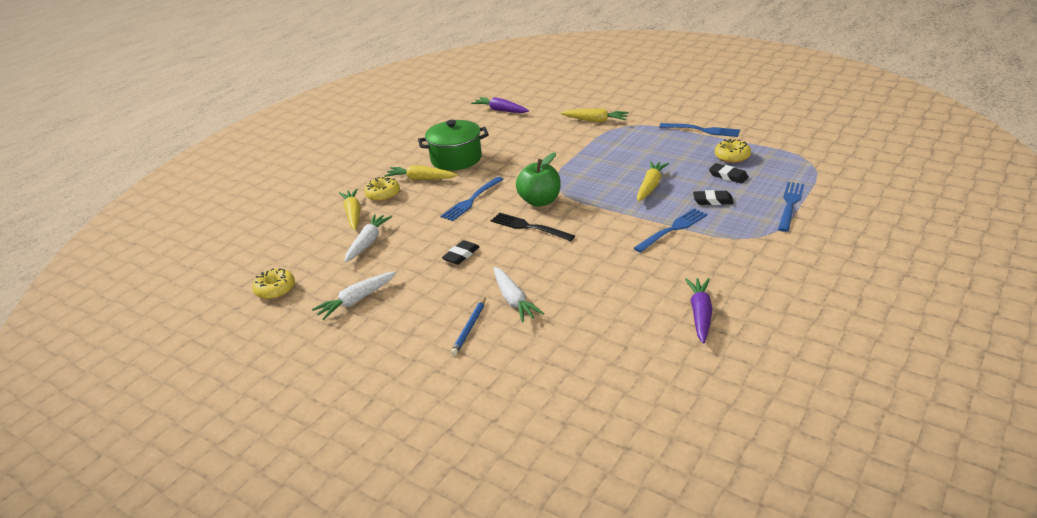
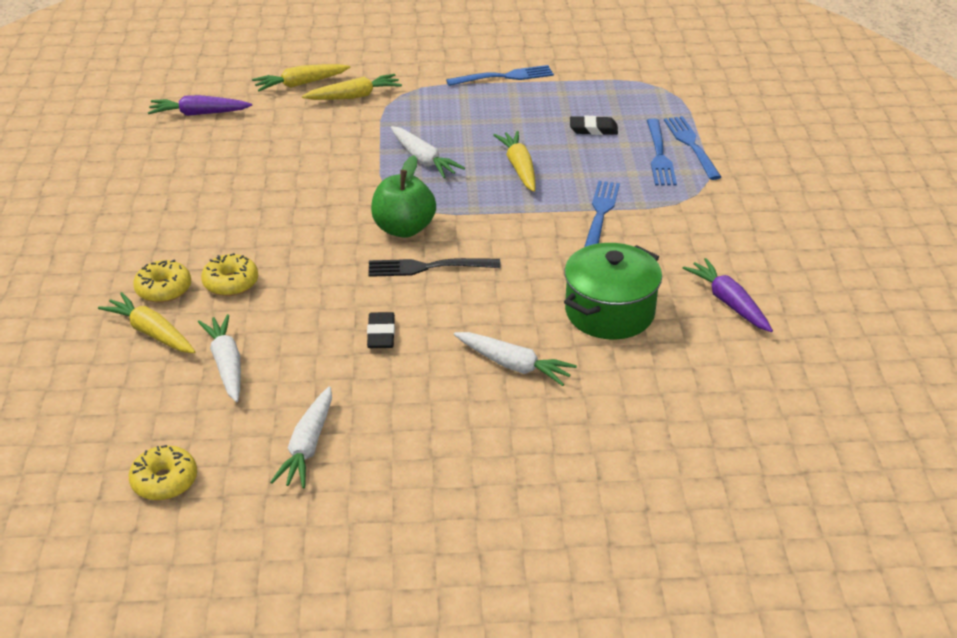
camera: 40 degrees left, 5 degrees up
yellow carrot [384,165,458,180] -> yellow carrot moved to [252,64,350,91]
green pot [418,120,489,171] -> green pot moved to [564,243,662,340]
blue fork [440,177,504,221] -> blue fork moved to [647,118,677,186]
blue pencil [451,297,486,356] -> none
black eraser [693,190,734,205] -> none
yellow donut [715,139,751,163] -> yellow donut moved to [201,253,258,296]
none -> white carrot [391,126,465,178]

